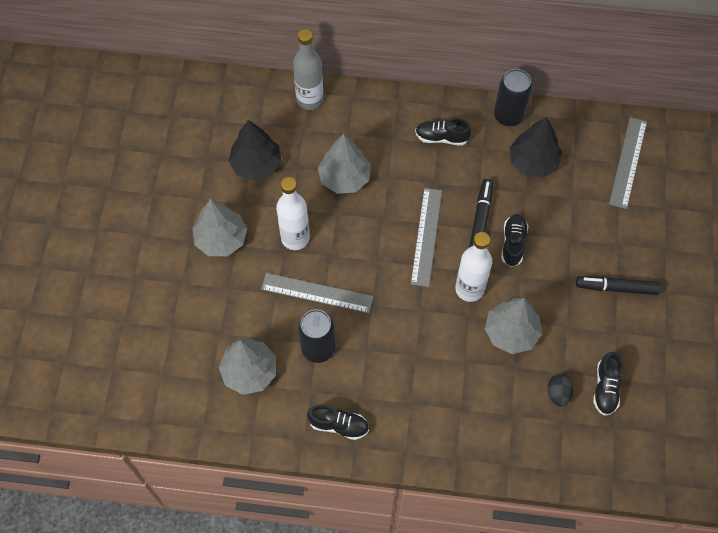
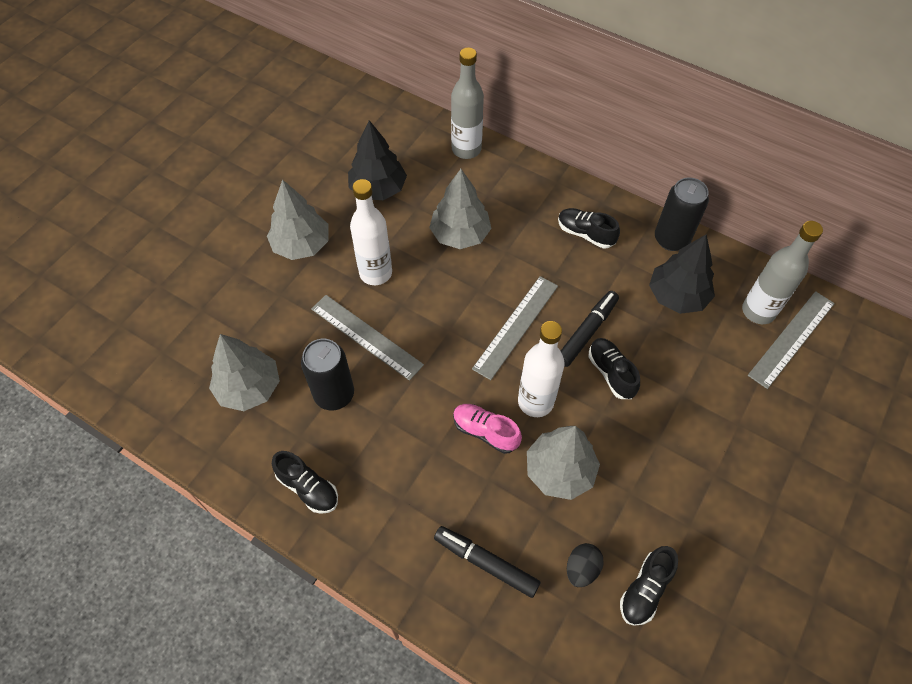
camera: 25 degrees right, 5 degrees down
black shoe [501,214,528,267] -> black shoe turned 60 degrees counterclockwise [588,338,640,399]
black marker [576,276,661,295] -> black marker moved to [434,526,541,598]
none -> pink shoe [453,404,522,454]
none -> grey bottle [742,221,823,324]

